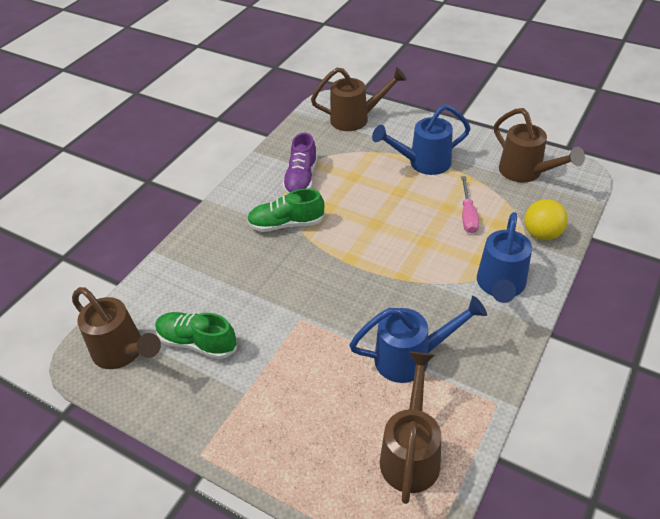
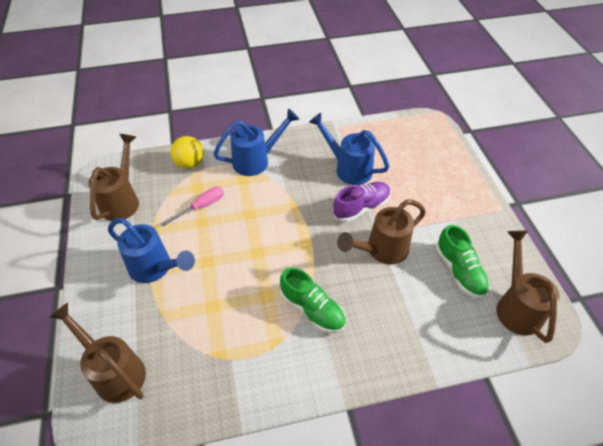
camera: 135 degrees left, 5 degrees up
purple shoe [282,133,318,194] -> purple shoe moved to [332,182,391,222]
brown watering can [380,352,441,504] -> brown watering can moved to [337,200,426,264]

